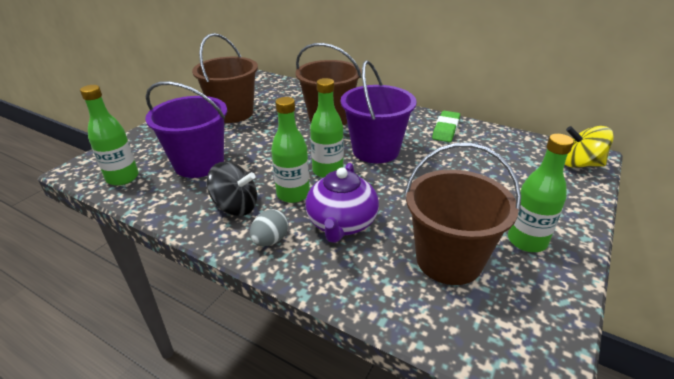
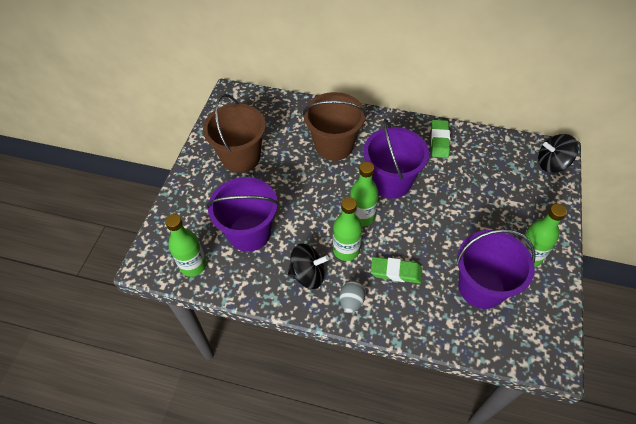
camera: 15 degrees left, 20 degrees up
purple teapot [305,163,379,243] -> green eraser [371,257,422,284]
brown bucket [405,143,521,285] -> purple bucket [456,229,536,309]
yellow spinning top [565,126,614,168] -> black spinning top [538,134,578,173]

